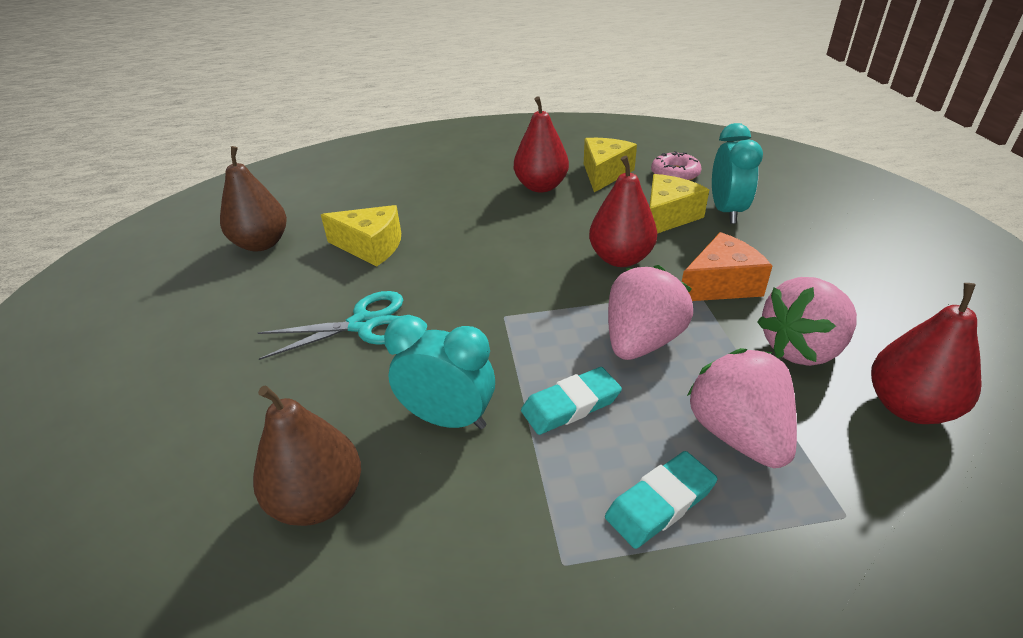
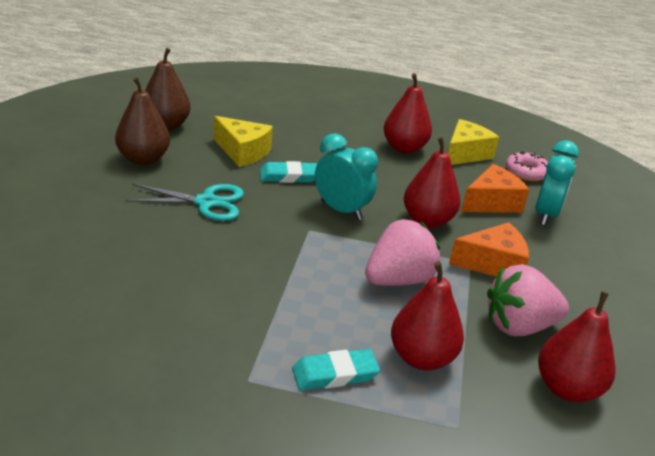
camera: 15 degrees right, 5 degrees down
brown pear [253,386,361,526] -> brown pear moved to [115,77,170,165]
turquoise clock [384,315,495,429] -> turquoise clock moved to [315,133,378,220]
turquoise eraser [521,367,622,435] -> turquoise eraser moved to [260,161,318,183]
yellow cheese [649,174,709,234] -> orange cheese [461,164,530,213]
pink strawberry [687,348,797,468] -> red pear [391,261,464,370]

